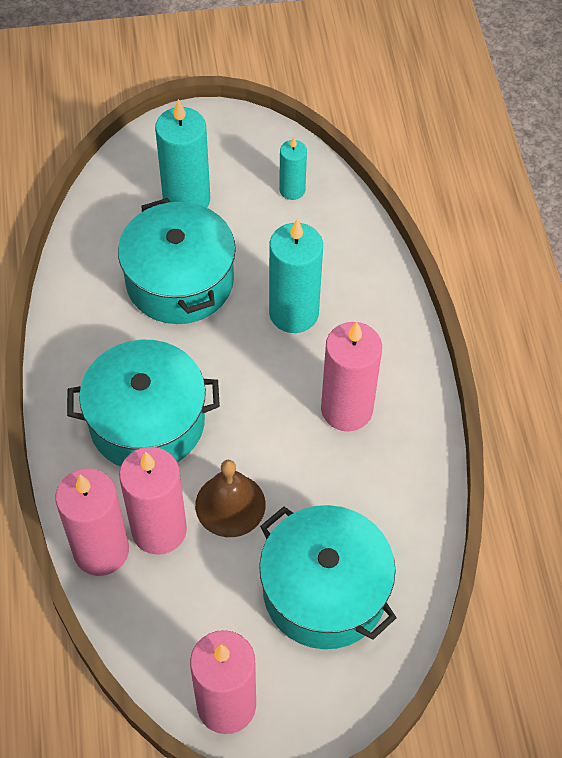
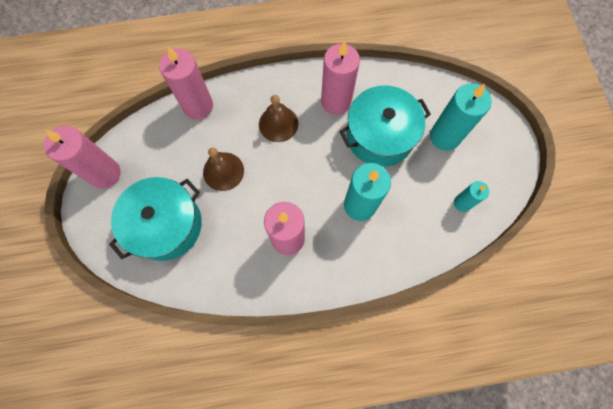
camera: 90 degrees right, 15 degrees up
turquoise pot [67,340,220,467] -> brown bell [259,95,298,142]
pink candle [119,447,187,555] -> pink candle moved to [321,41,360,115]

